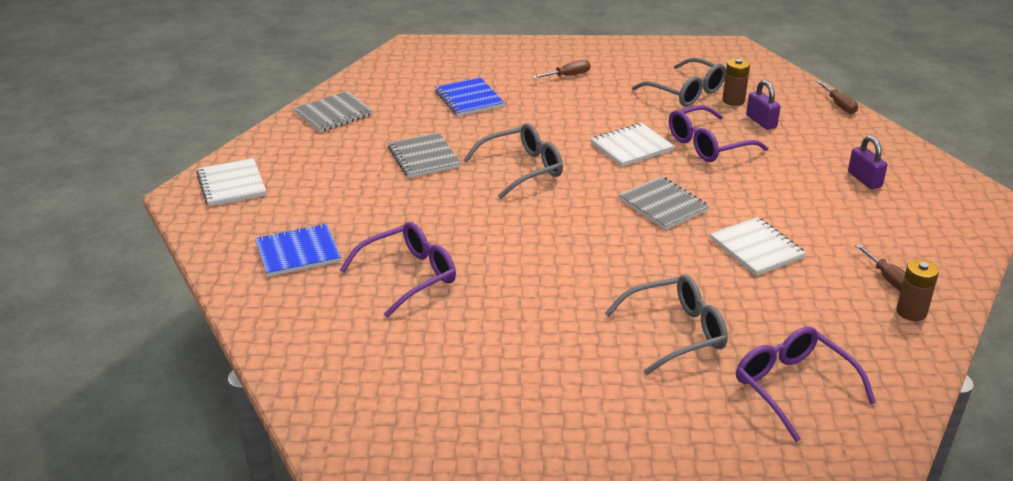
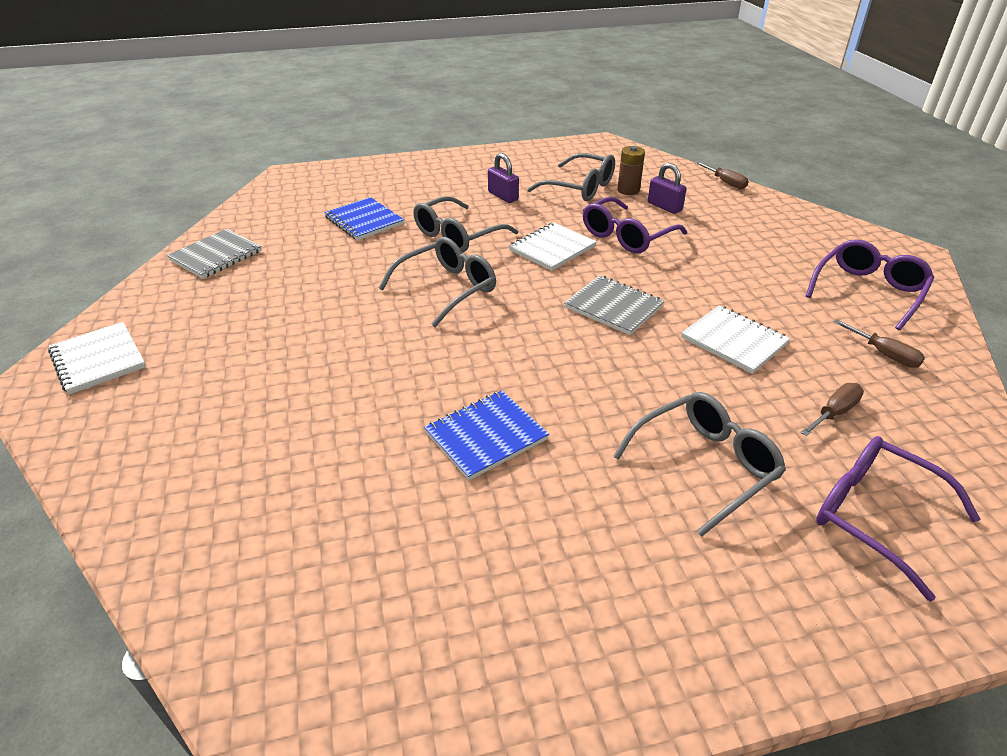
camera: 15 degrees left, 5 degrees up
blue notebook [255,223,341,277] -> blue notebook moved to [424,391,549,480]
purple glasses [340,222,456,318] -> purple glasses moved to [806,239,934,330]
grey notebook [388,132,461,178] -> none
brown screwdriver [533,60,591,79] -> brown screwdriver moved to [800,383,864,436]
purple padlock [848,136,887,189] -> purple padlock moved to [488,153,519,203]
brown battery [896,259,939,321] -> none
none -> grey glasses [413,196,518,253]

